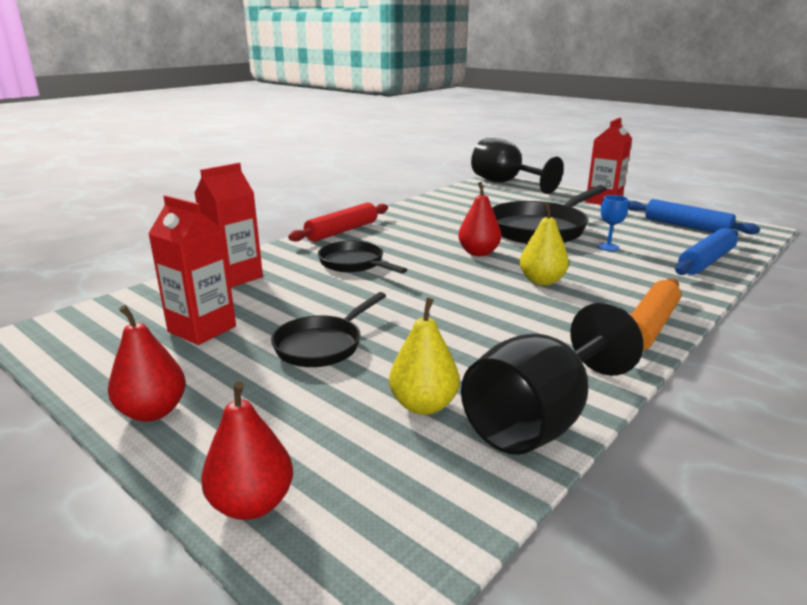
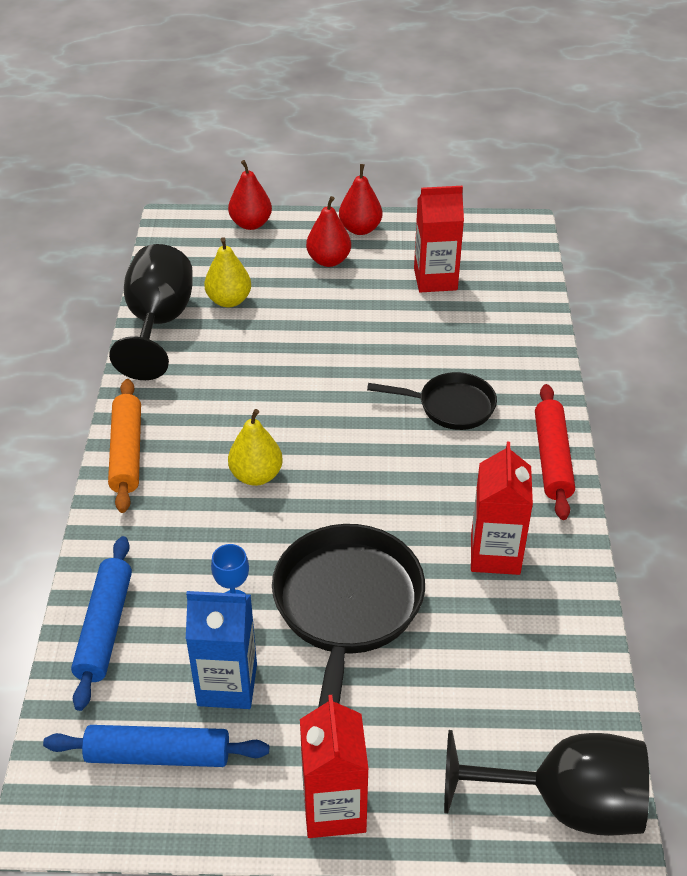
camera: 140 degrees right, 20 degrees up
red carton [194,163,263,287] -> red carton moved to [471,442,533,575]
black pan [271,292,386,367] -> none
red pear [458,182,501,256] -> red pear moved to [306,196,351,267]
none -> blue carton [186,591,257,709]

